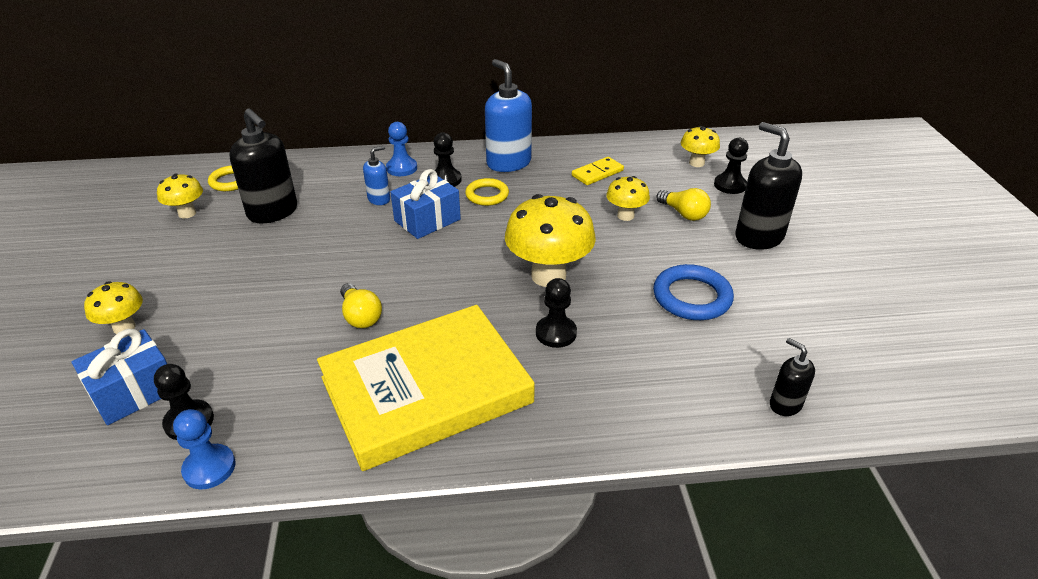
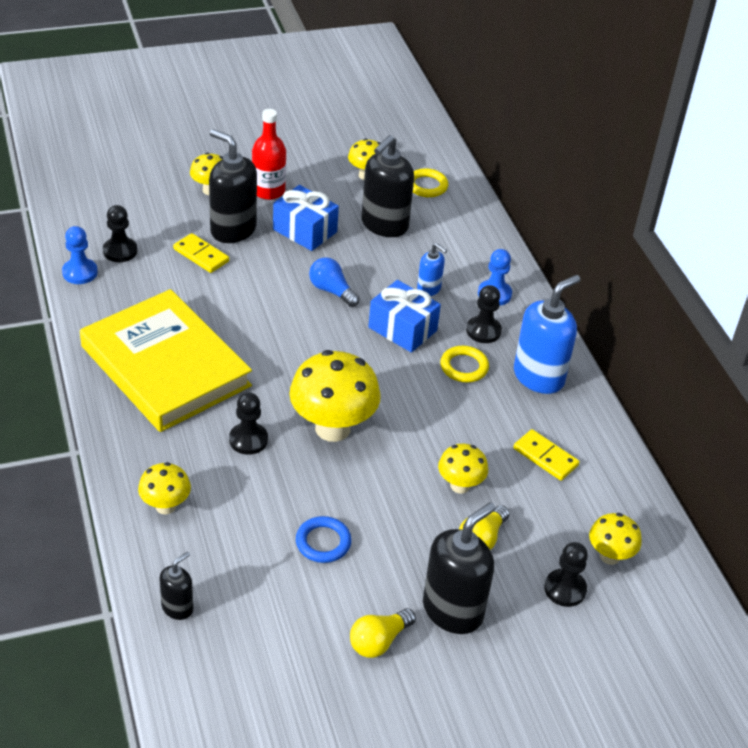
camera: 75 degrees right, 5 degrees up
blue gift [71,329,167,425] -> blue gift moved to [273,185,339,251]
yellow light bulb [340,283,382,328] -> yellow light bulb moved to [350,608,416,658]
blue ring [653,264,734,320] -> blue ring [296,516,352,563], size x0.67
none -> yellow mushroom [138,462,191,515]
none -> yellow domino [173,233,229,273]
none -> black soap dispenser [209,129,257,243]
none -> red bottle [252,109,286,200]
none -> blue light bulb [309,257,360,307]

